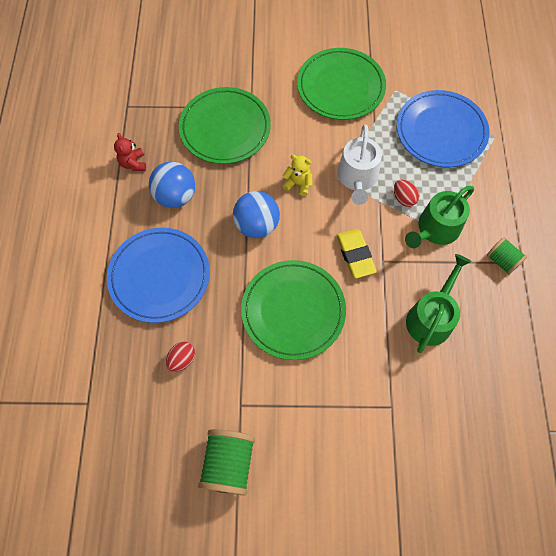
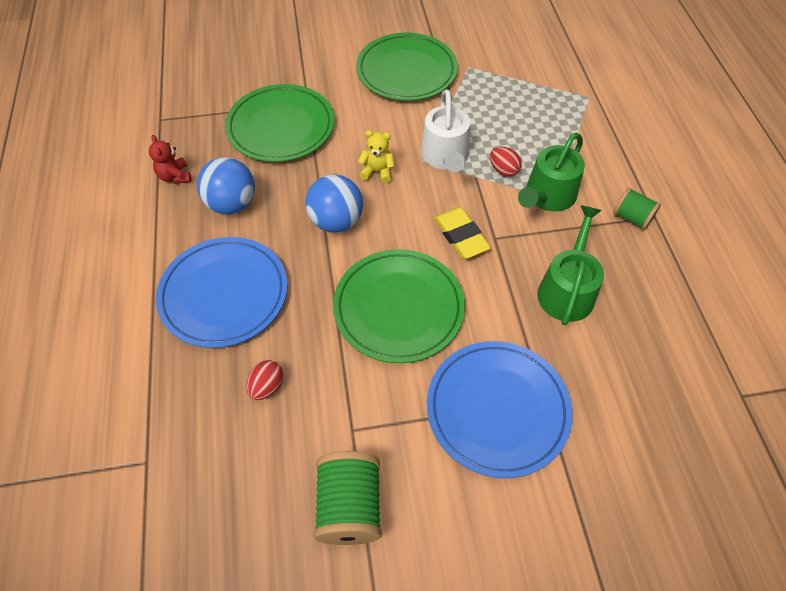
camera: 10 degrees left, 10 degrees down
blue plate [397,90,490,167] -> blue plate moved to [427,341,572,478]

